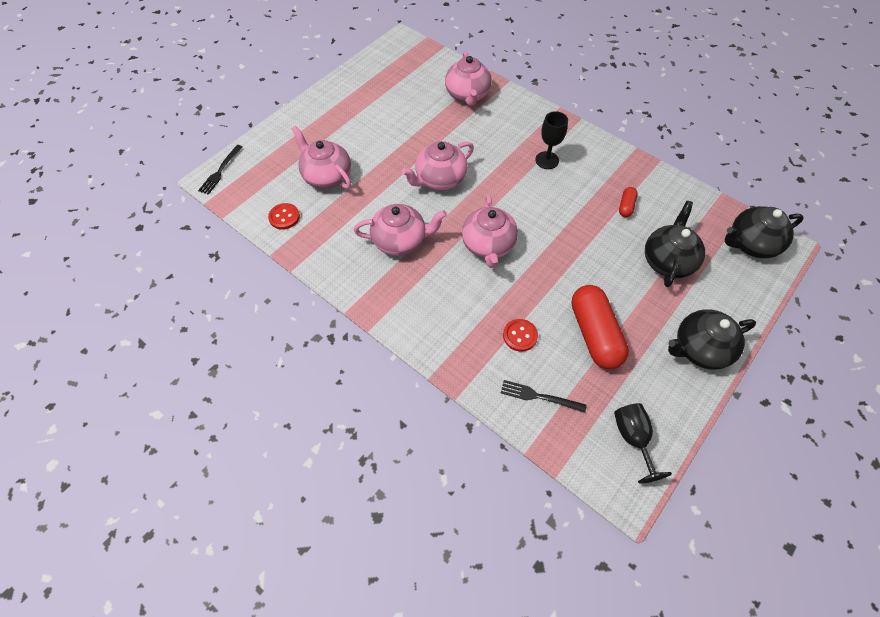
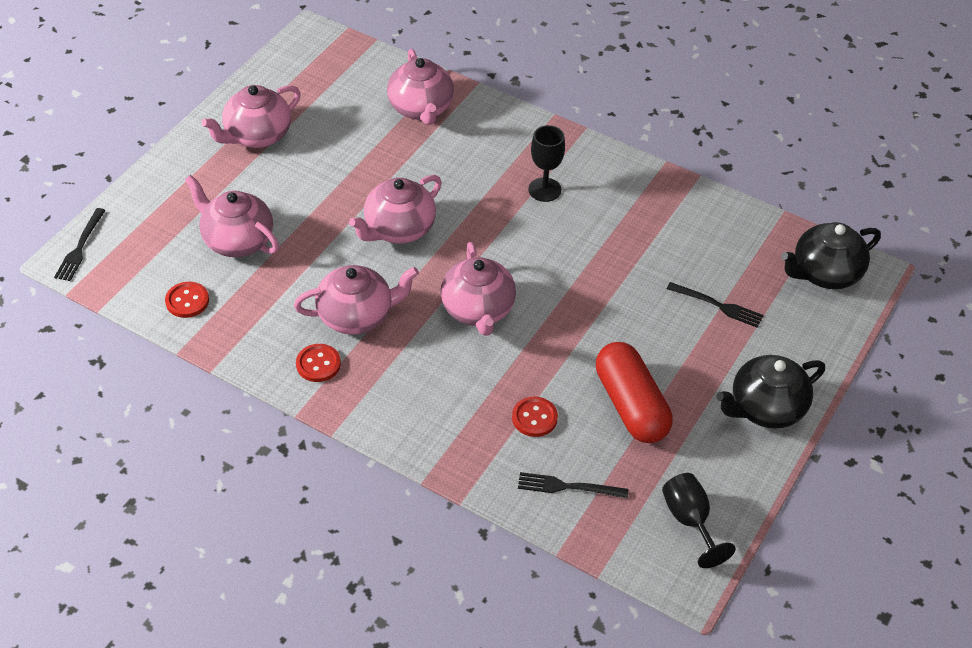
camera: 10 degrees left, 10 degrees down
red capsule [619,187,638,217] -> none
black teapot [645,201,705,287] -> black fork [667,282,764,328]
none -> pink teapot [201,85,301,148]
none -> red button [296,344,341,382]

